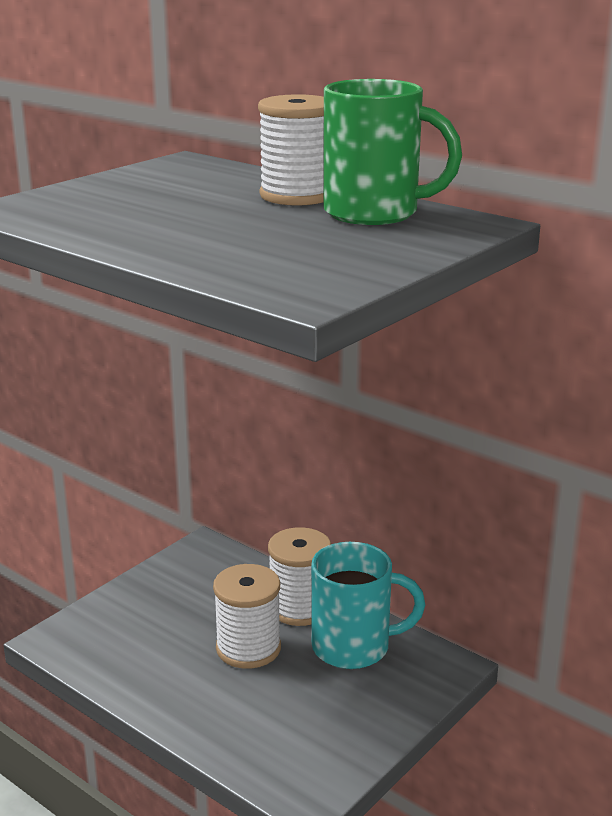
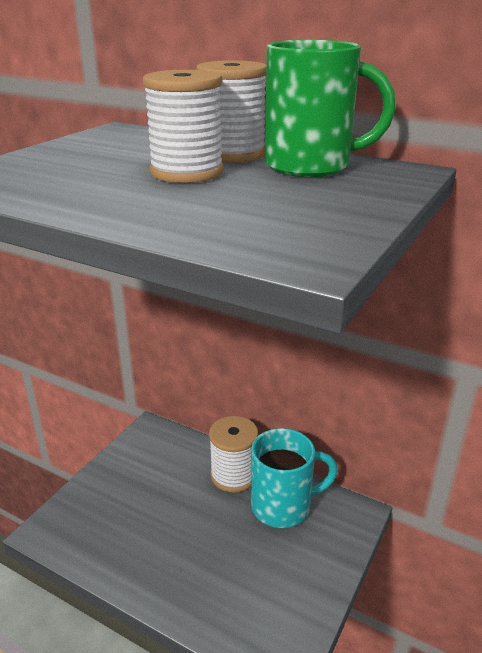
camera: 10 degrees left, 5 degrees up
white spool [213,564,281,669] -> white spool moved to [143,70,224,183]

